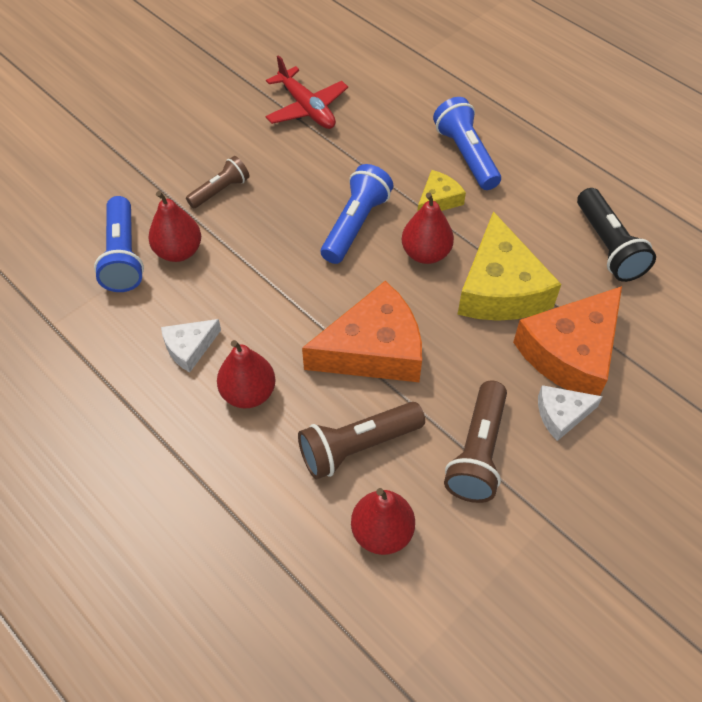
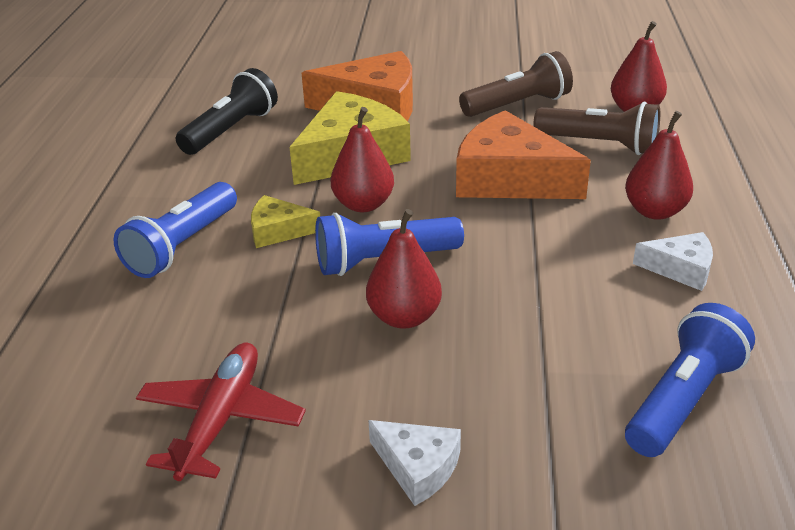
camera: 130 degrees left, 20 degrees down
red pear [148,191,201,262] -> red pear moved to [366,209,442,329]
brown flashlight [186,156,249,208] -> none
white cheese [538,385,603,441] -> white cheese moved to [368,420,461,506]

